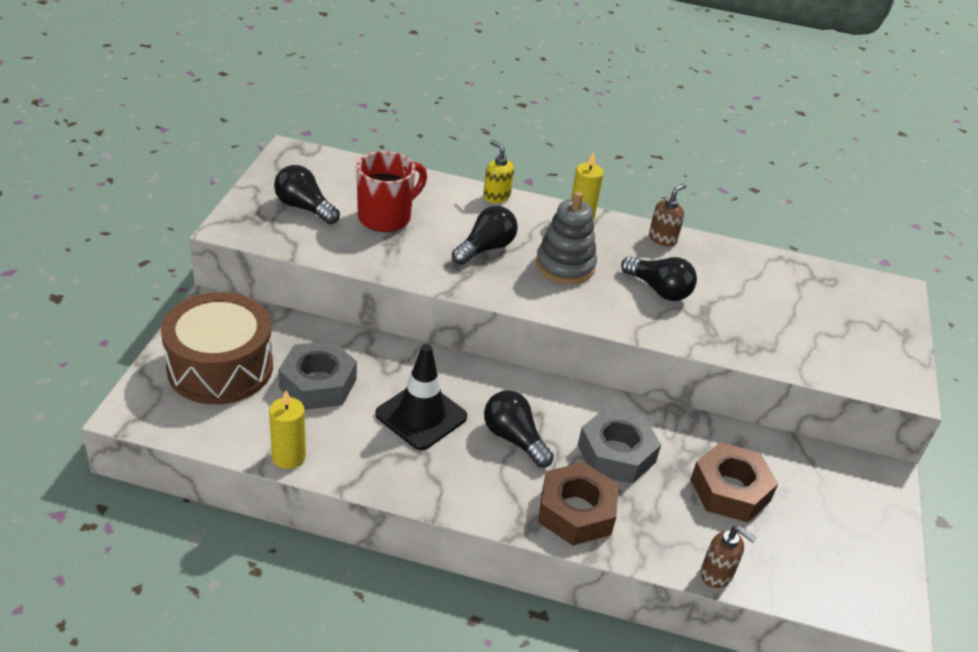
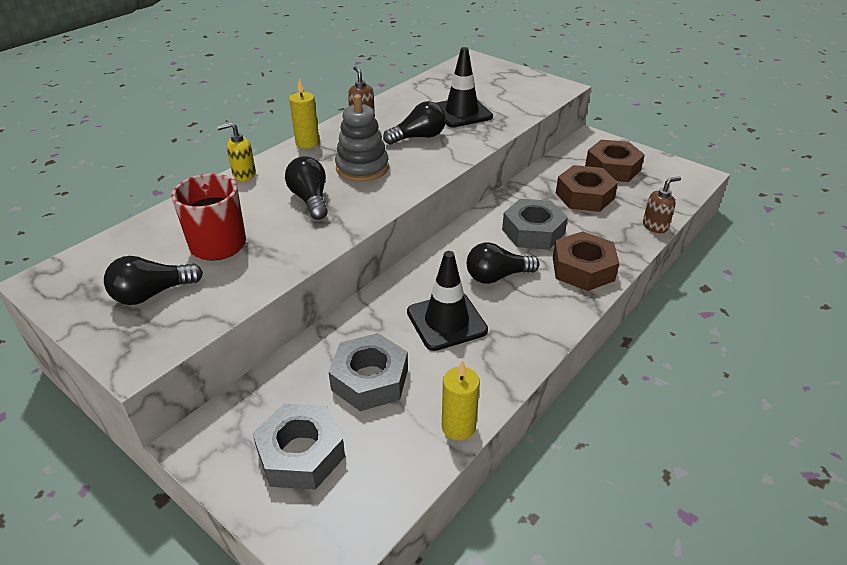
camera: 60 degrees left, 0 degrees up
brown drum [161,292,273,405] -> grey nut [252,404,345,490]
none -> black traffic cone [436,47,493,127]
none -> brown nut [585,140,645,182]

